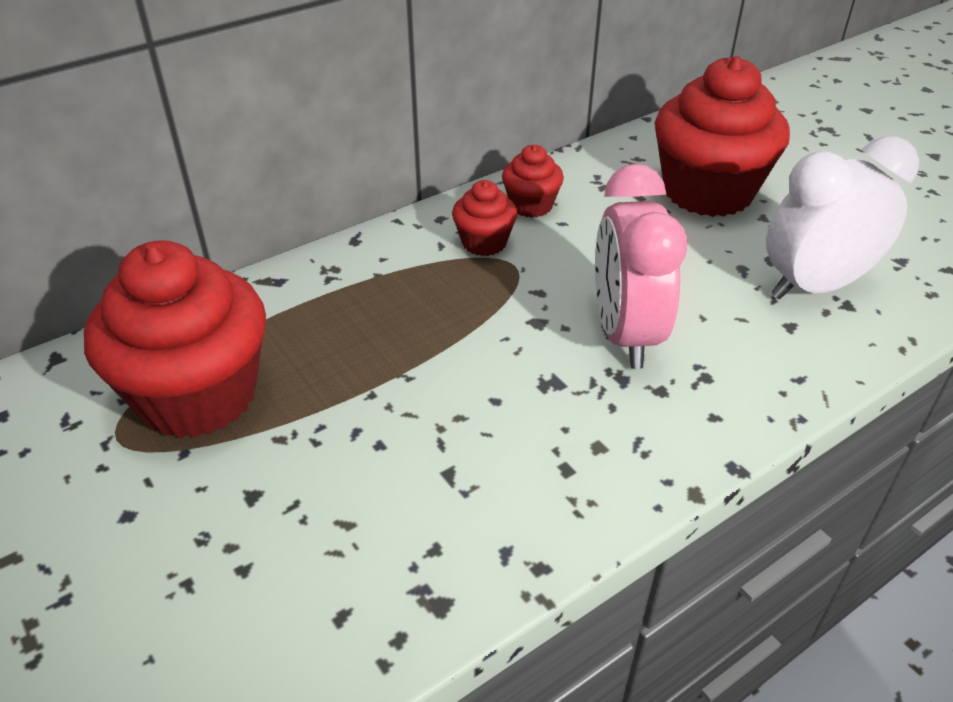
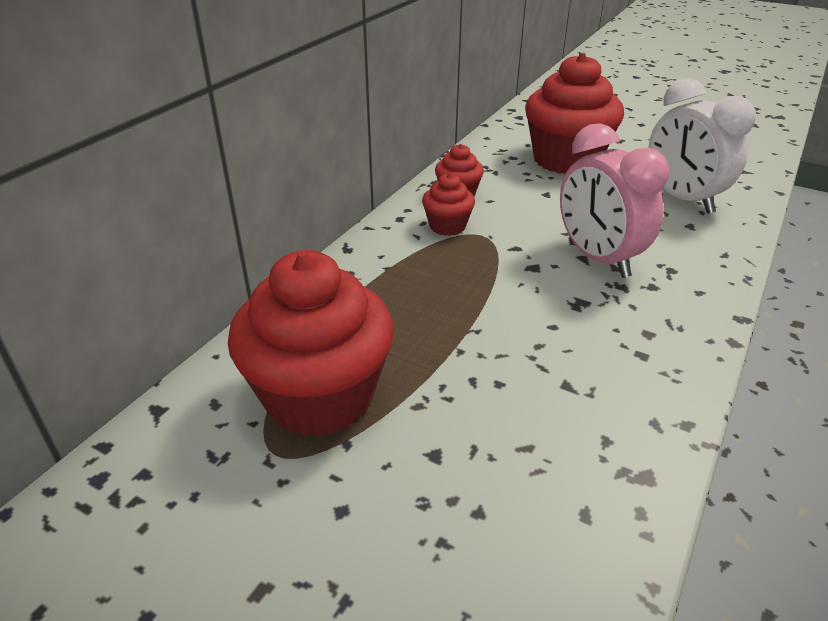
camera: 25 degrees left, 5 degrees down
white clock [766,136,919,299] -> white clock turned 75 degrees counterclockwise [648,78,756,213]

